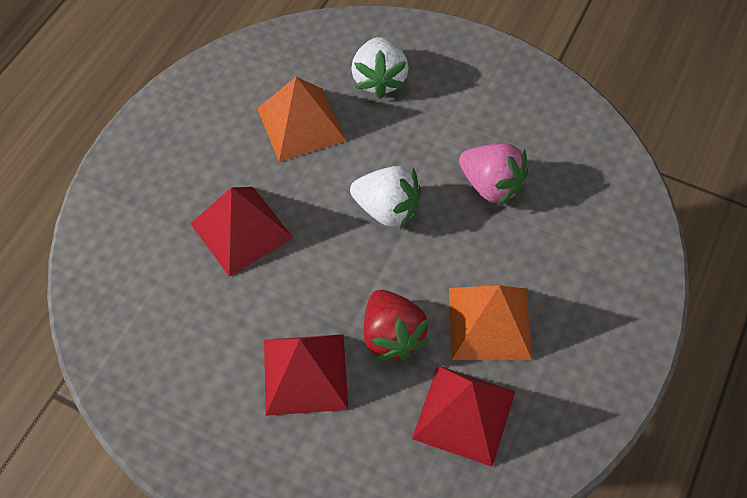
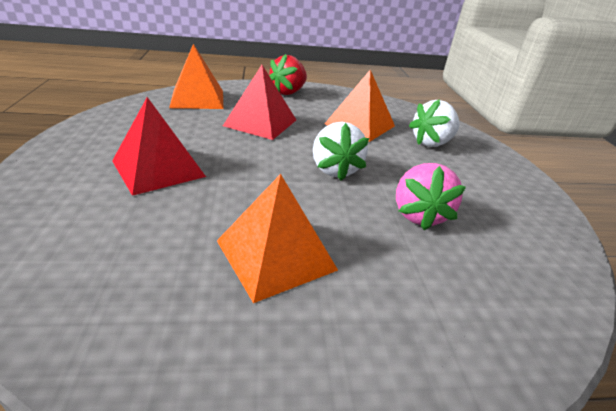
camera: 55 degrees right, 25 degrees down
red strawberry [363,290,430,361] -> red strawberry moved to [269,54,307,95]
red pyramid [412,366,516,467] -> none
none -> orange pyramid [169,44,223,109]

